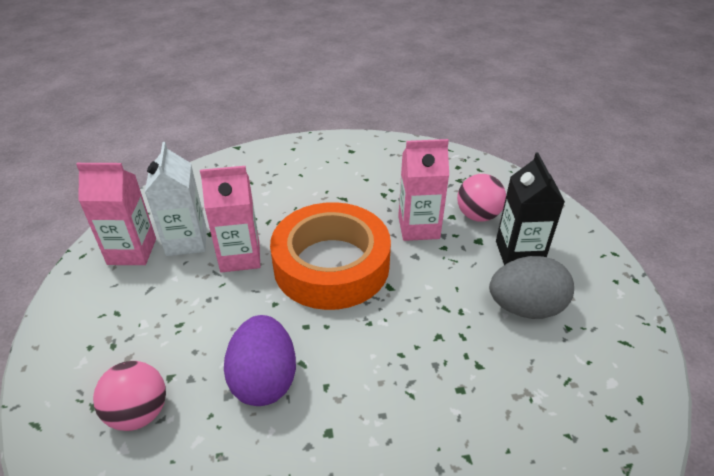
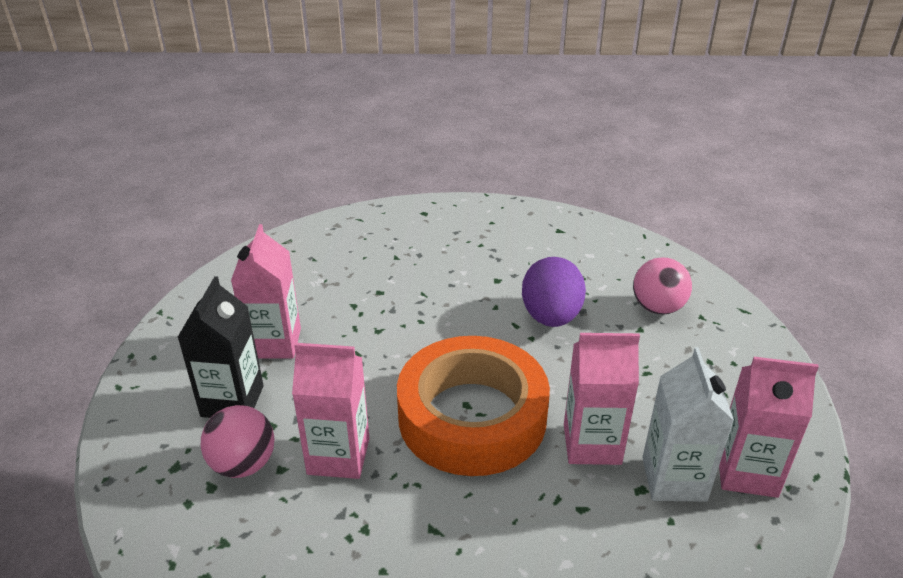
camera: 170 degrees left, 5 degrees down
grey egg [489,256,574,319] -> pink carton [231,224,301,358]

